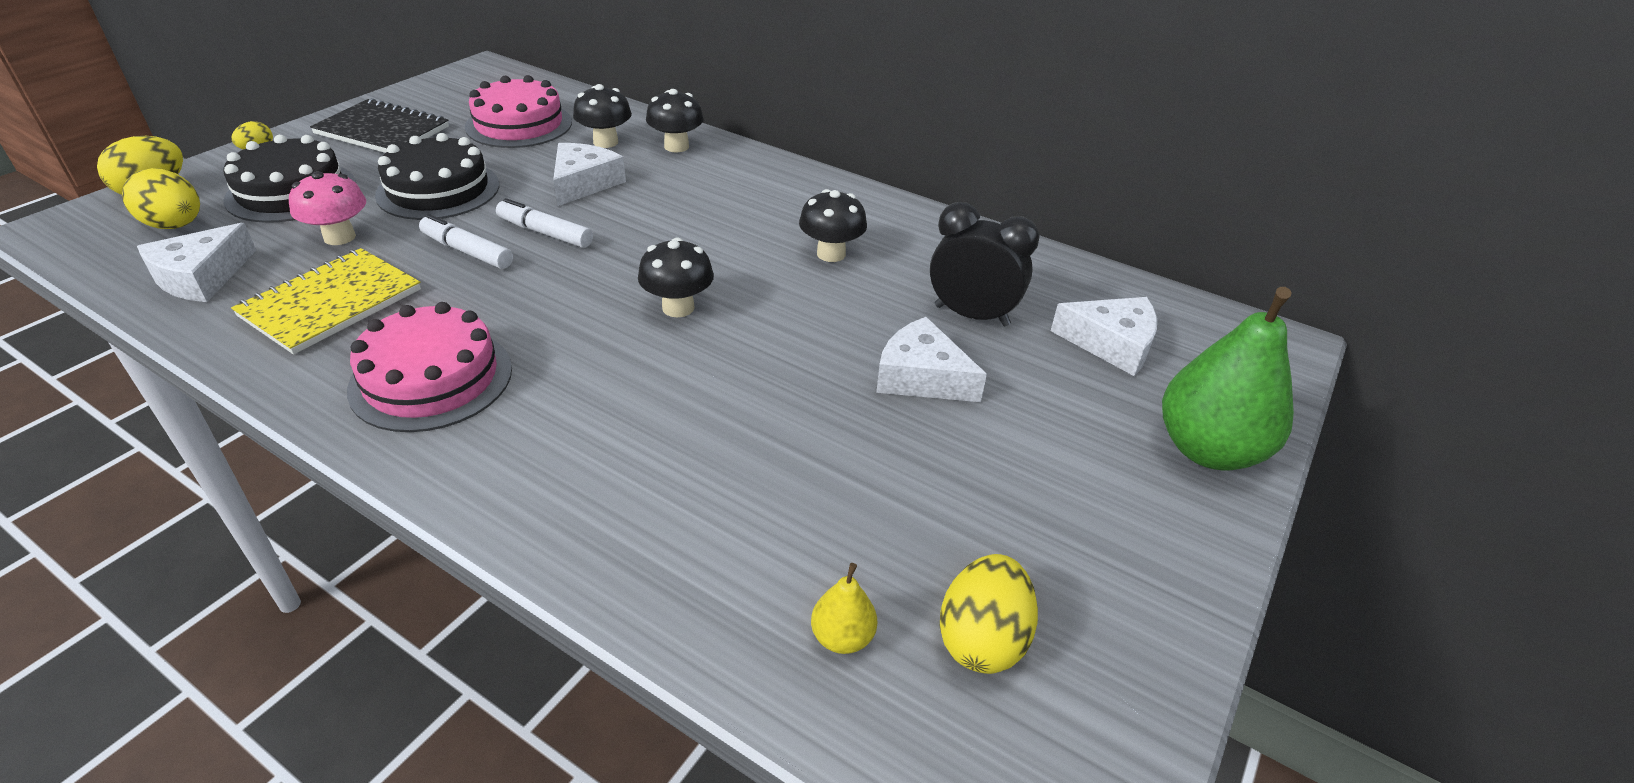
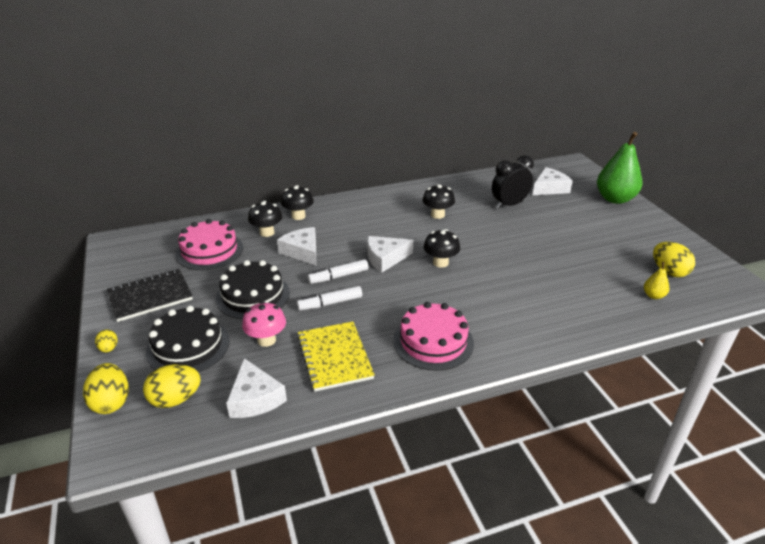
camera: 50 degrees left, 5 degrees down
white cheese [876,317,987,402] -> white cheese moved to [367,236,413,273]

